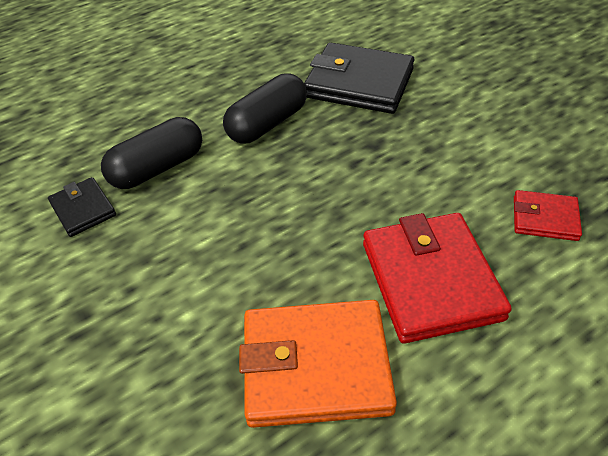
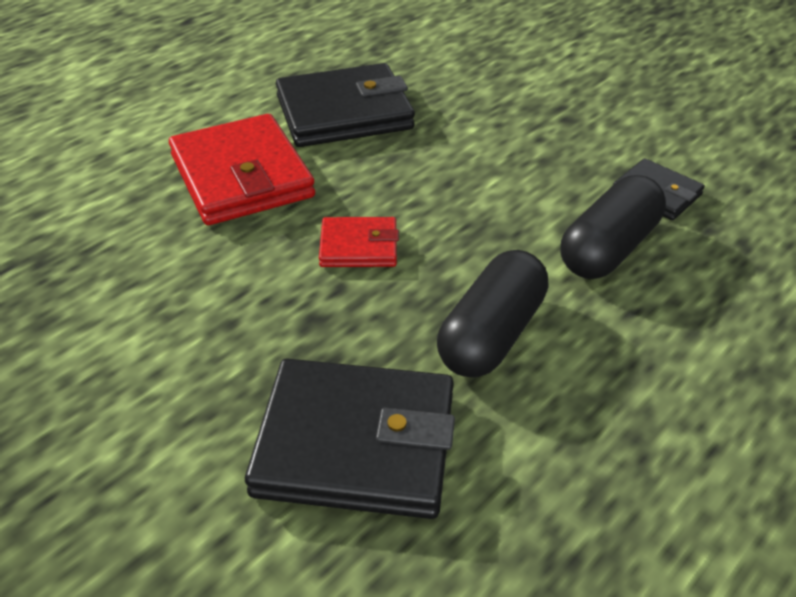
camera: 165 degrees right, 5 degrees down
orange wallet [239,300,397,428] -> black wallet [276,63,415,147]
red wallet [514,190,582,241] -> red wallet moved to [319,217,399,267]

